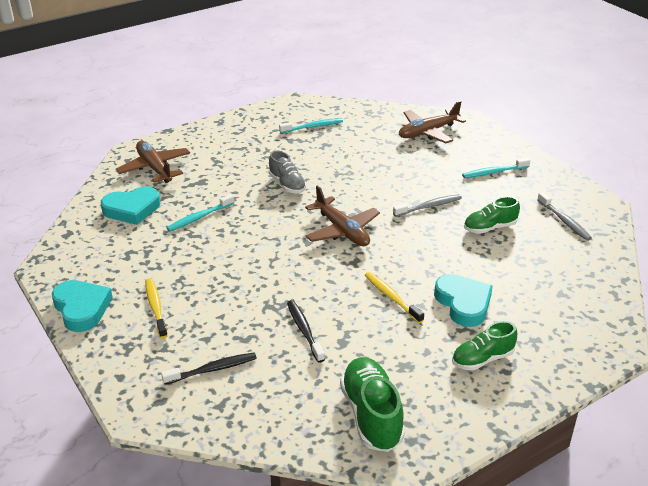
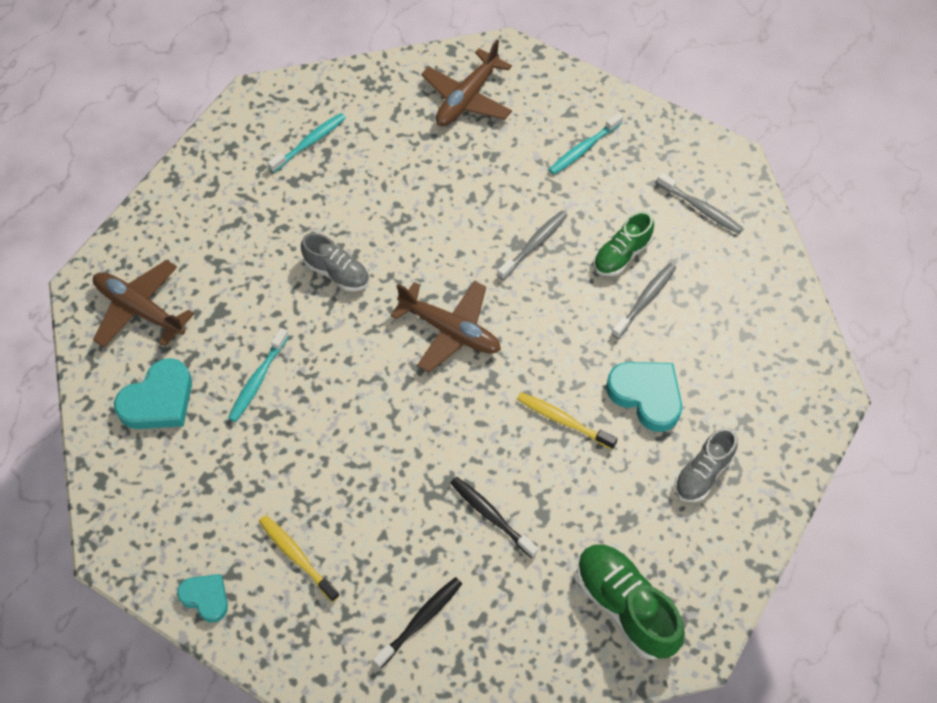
camera: 25 degrees left, 25 degrees up
turquoise heart [52,280,113,332] -> turquoise heart [177,574,228,622], size x0.61
green shoe [452,321,517,371] -> grey shoe [674,428,738,502]
none -> grey toothbrush [611,263,676,339]

